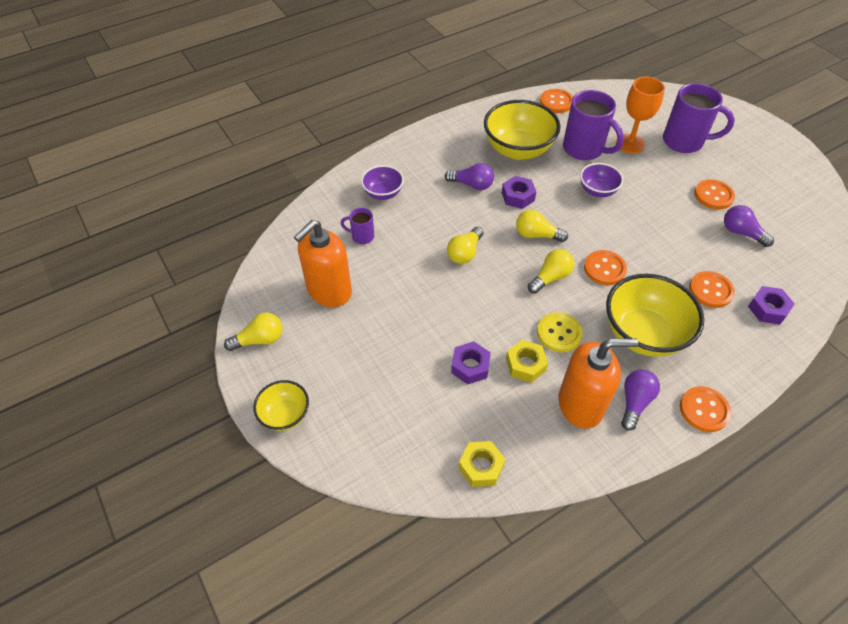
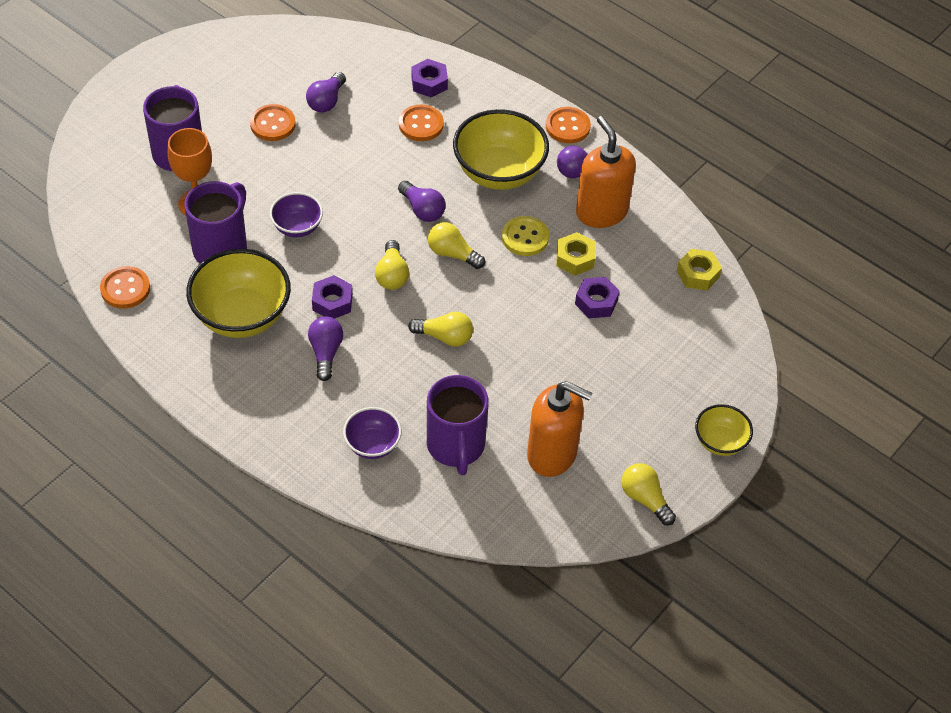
camera: 110 degrees left, 0 degrees up
purple mug [341,208,374,244] -> purple mug [427,375,489,475], size x2.02
orange button [584,250,627,285] -> purple light bulb [398,181,445,222]

